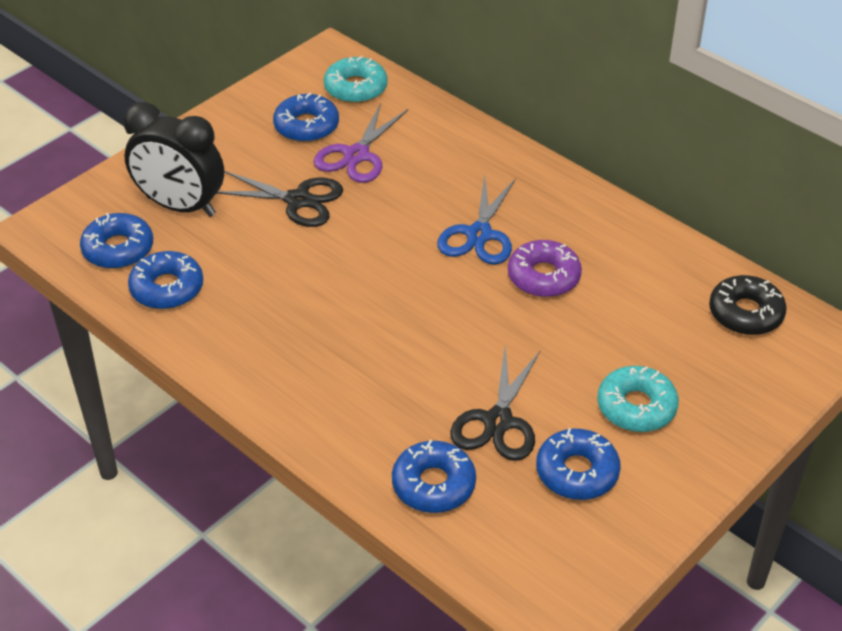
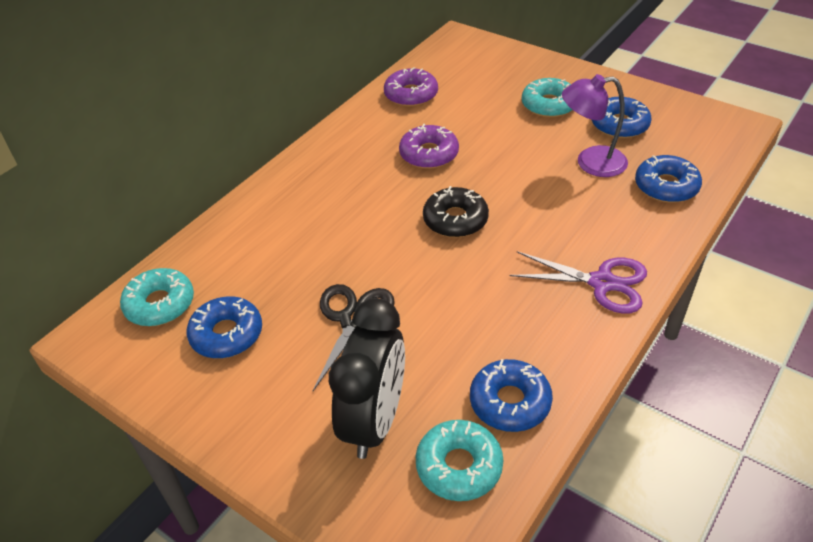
camera: 95 degrees left, 0 degrees up
blue donut [80,213,153,269] -> turquoise donut [416,420,503,501]
purple scissors [314,103,408,183] -> purple scissors moved to [509,251,647,314]
blue scissors [437,175,516,265] -> none
black scissors [450,346,541,461] -> purple lamp [562,74,628,177]
black donut [709,275,787,335] -> black donut moved to [423,186,489,238]
none -> purple donut [384,67,438,107]

